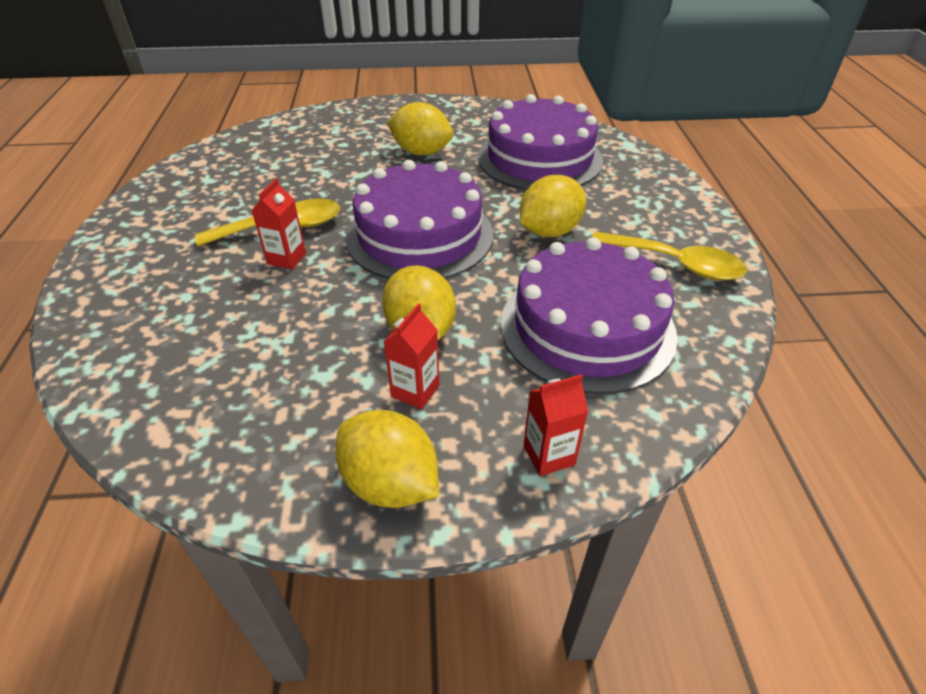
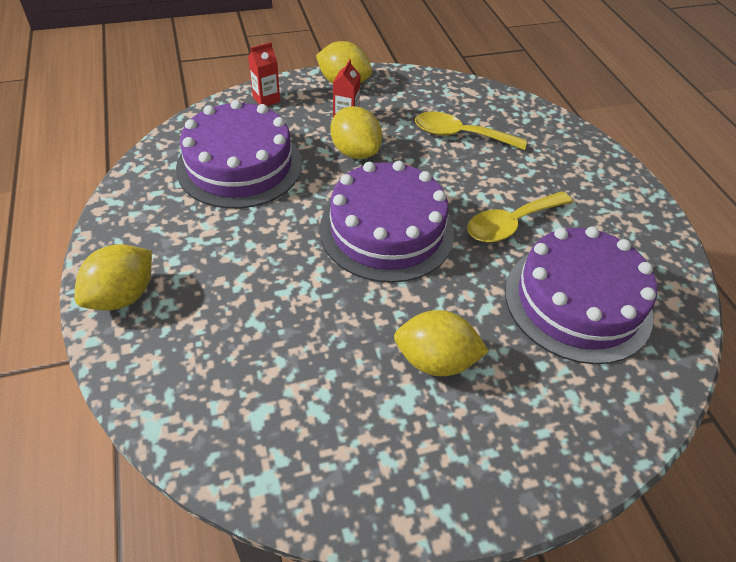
camera: 165 degrees right, 5 degrees up
red carton [251,178,306,270] -> none
purple cake [478,94,603,190] -> purple cake moved to [505,226,657,364]
yellow lemon [520,175,586,237] -> yellow lemon moved to [74,244,152,310]
yellow spoon [592,232,747,281] -> yellow spoon moved to [415,112,527,150]

